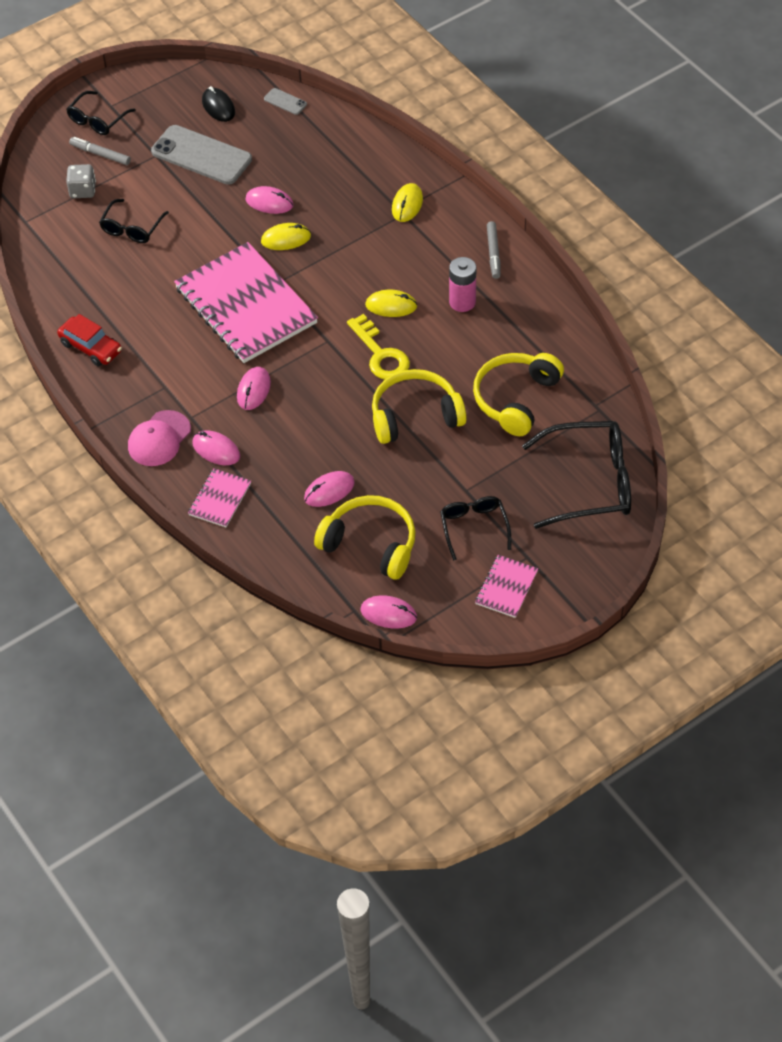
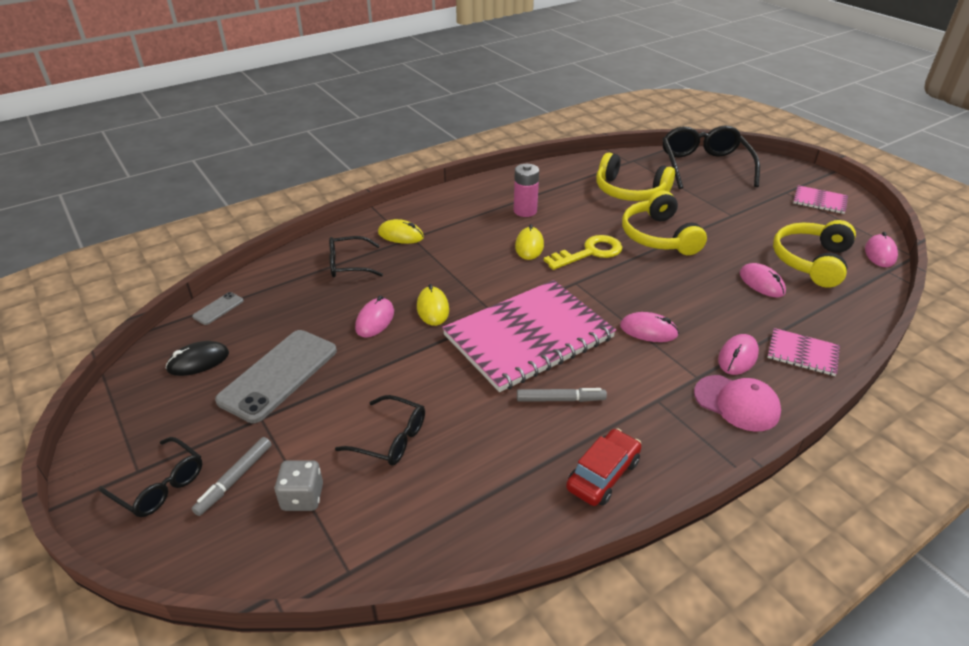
camera: 90 degrees left, 15 degrees down
black glasses [440,496,511,561] -> black glasses moved to [329,236,383,277]
grey marker [487,221,500,279] -> grey marker moved to [517,388,607,402]

